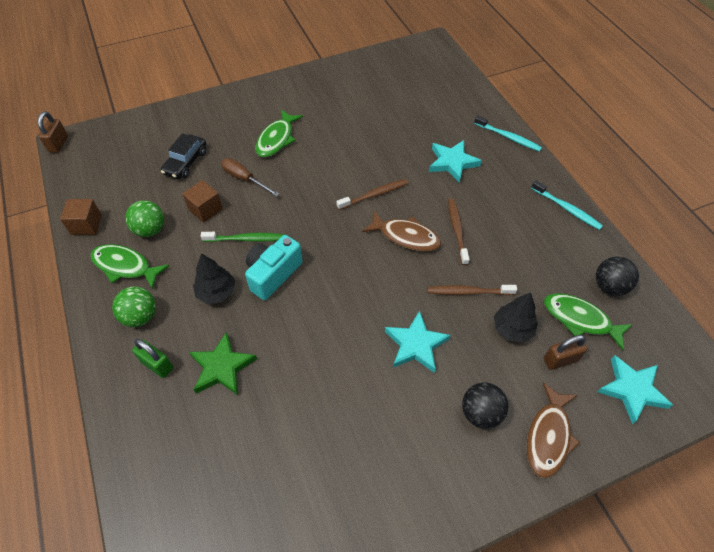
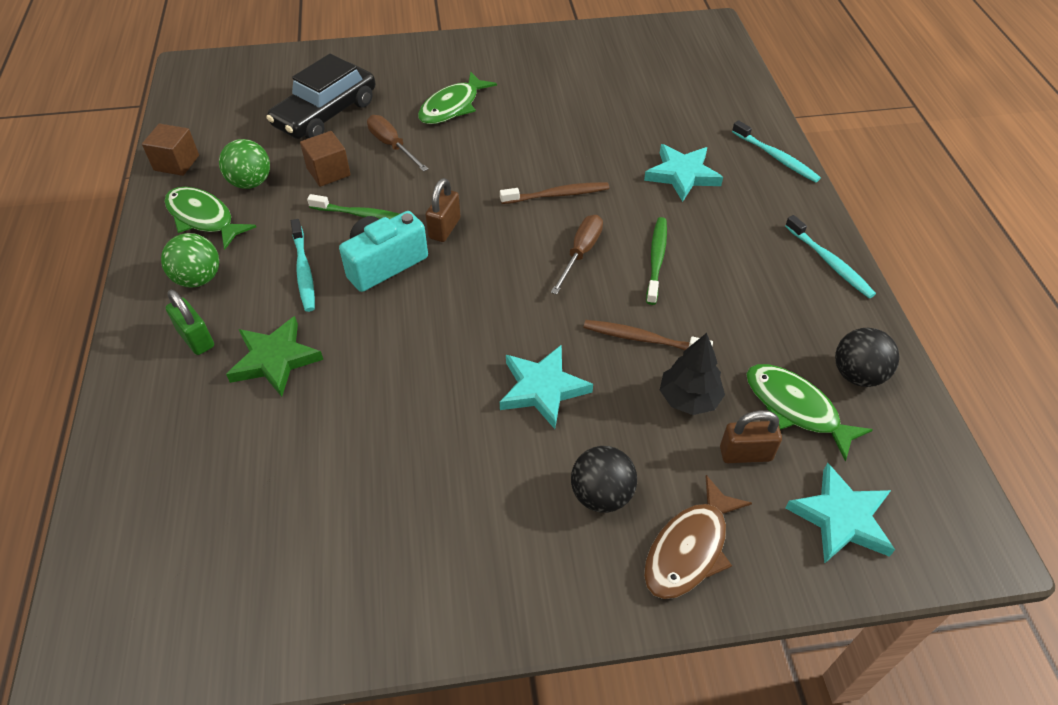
camera: 15 degrees right, 5 degrees down
brown padlock [38,112,68,153] -> brown padlock moved to [426,178,461,242]
black car [161,133,206,179] -> black car [266,54,376,139], size x1.52
black tree [193,253,235,304] -> turquoise toothbrush [291,219,315,312]
brown fish [362,210,441,251] -> brown screwdriver [551,215,603,295]
brown toothbrush [448,198,470,265] -> green toothbrush [646,217,667,305]

